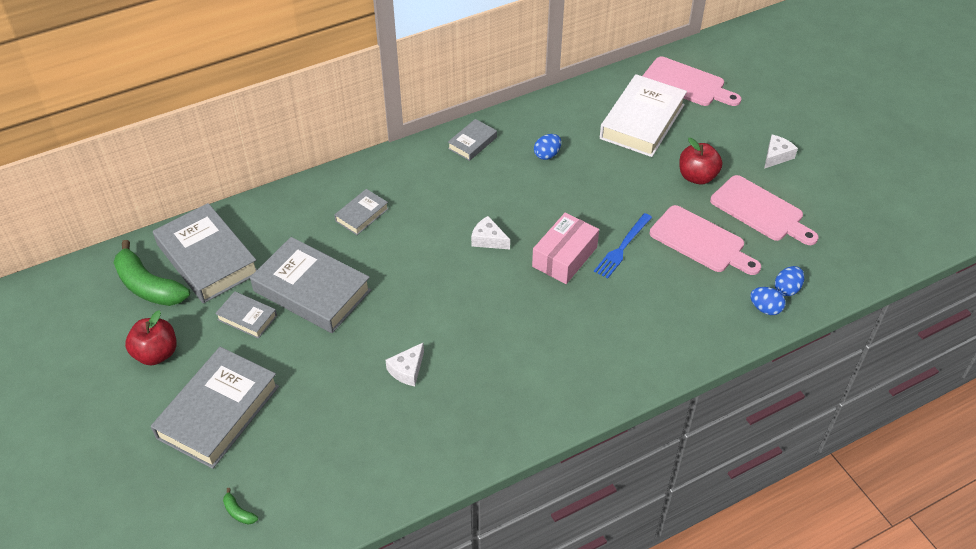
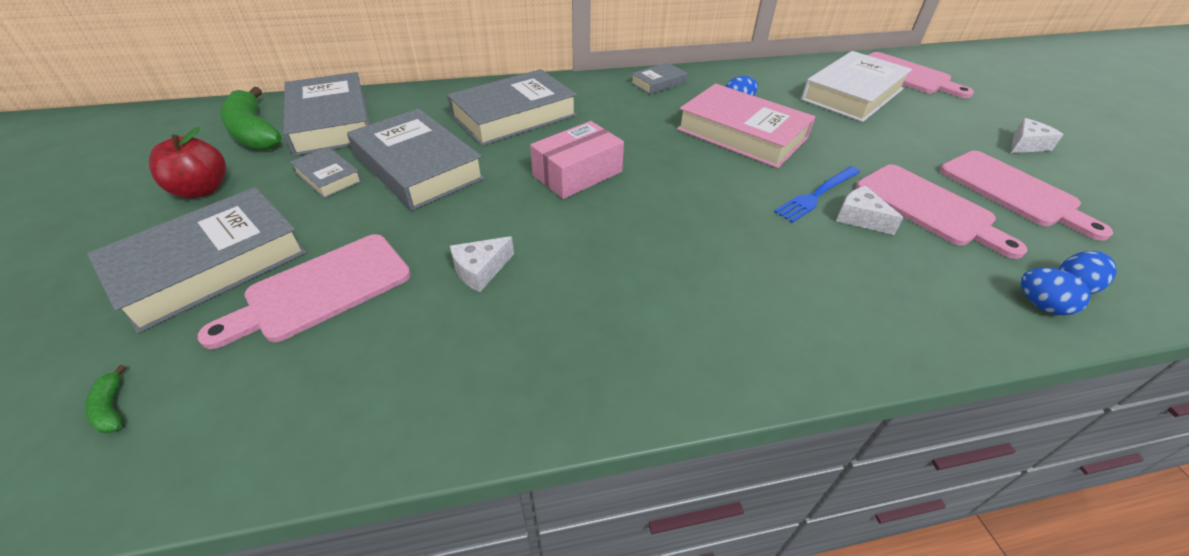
camera: 15 degrees right, 5 degrees down
grey book [334,189,389,235] -> grey book [447,69,577,146], size x2.03
white cheese [471,216,510,249] -> white cheese moved to [836,186,904,235]
pink box [532,213,599,284] -> pink box moved to [530,121,624,199]
red apple [679,138,723,185] -> none
none -> pink cutting board [197,234,411,349]
none -> pink book [677,84,816,168]

